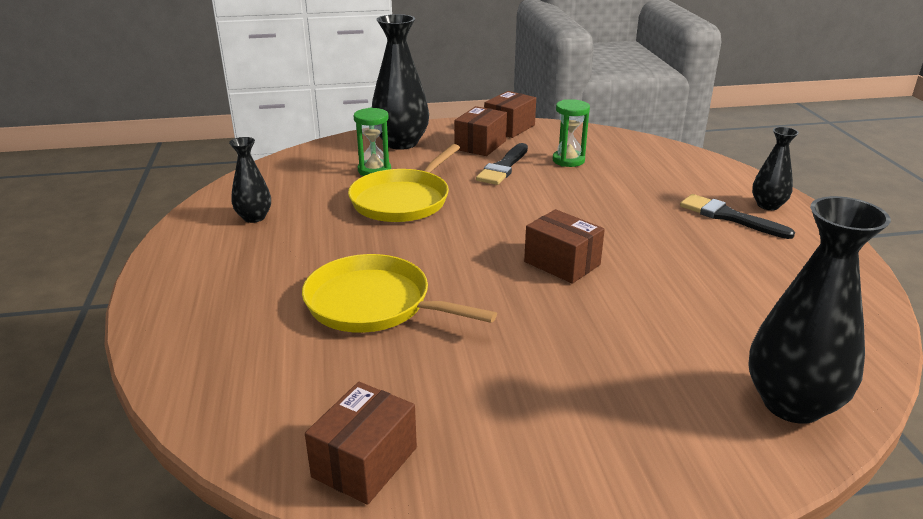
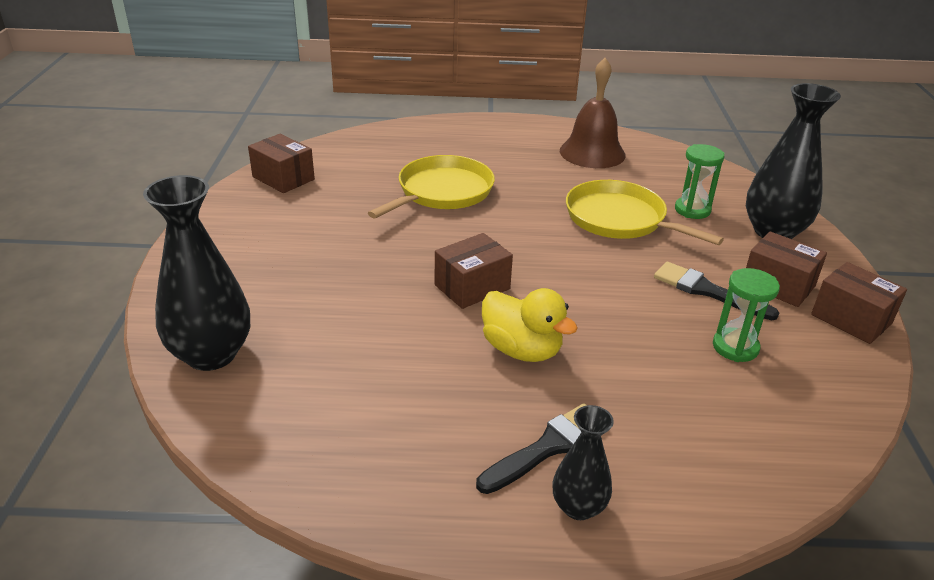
camera: 100 degrees right, 5 degrees up
black vase [229,137,271,223] -> brown bell [560,58,626,168]
none -> yellow duck [482,288,578,362]

